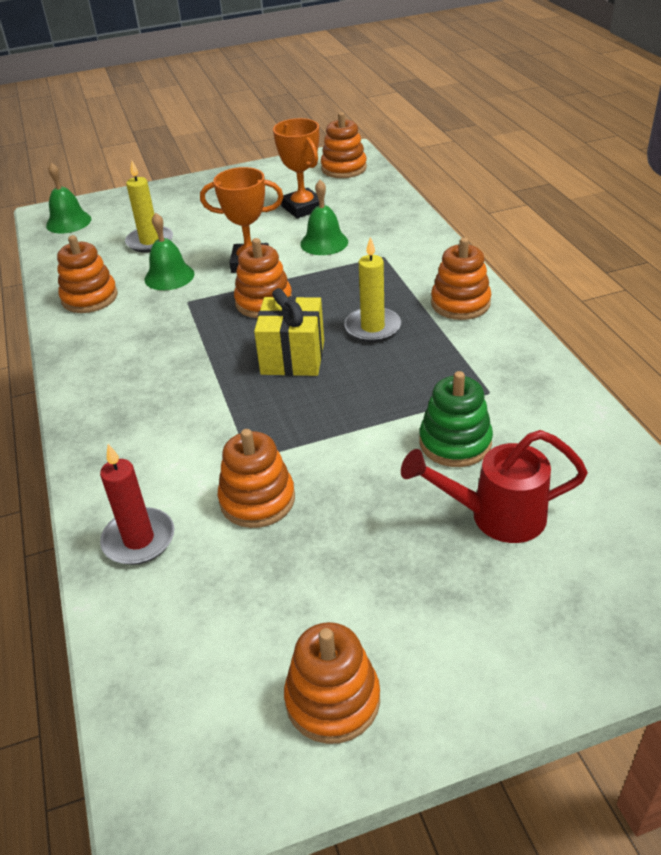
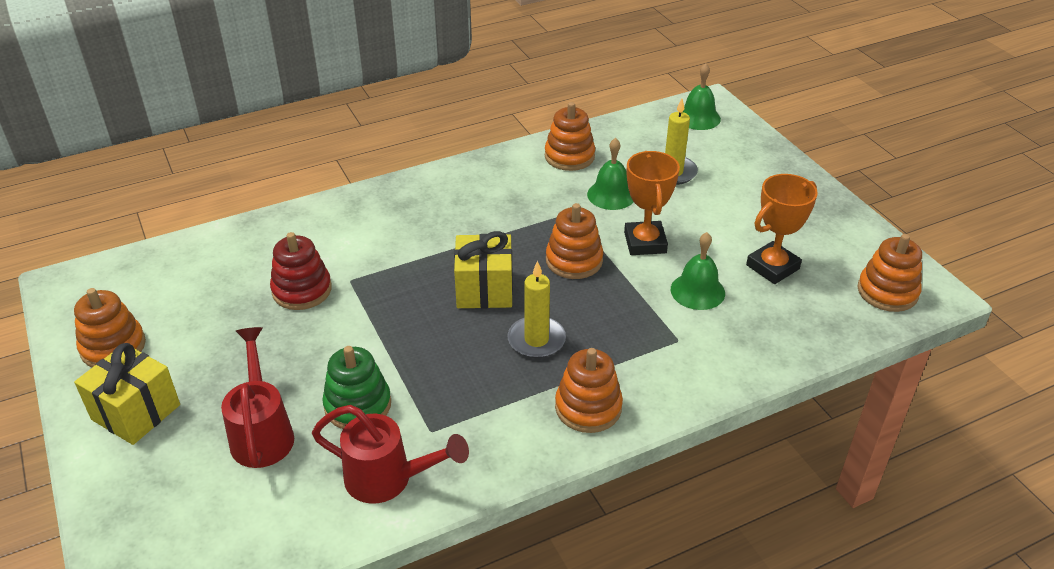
camera: 80 degrees right, 0 degrees up
red candle [100,444,174,565] -> none
orange stacking toy [218,429,295,528] -> red stacking toy [270,232,332,310]
none -> yellow gift [74,343,180,445]
none -> red watering can [312,405,469,504]

